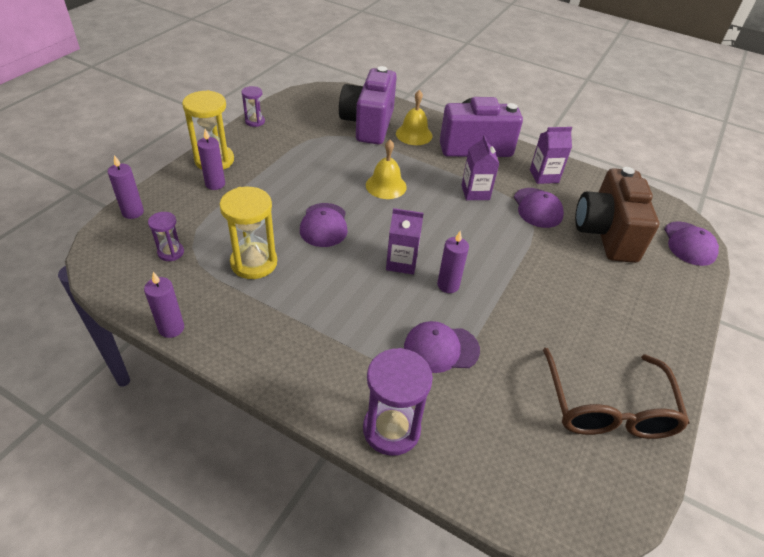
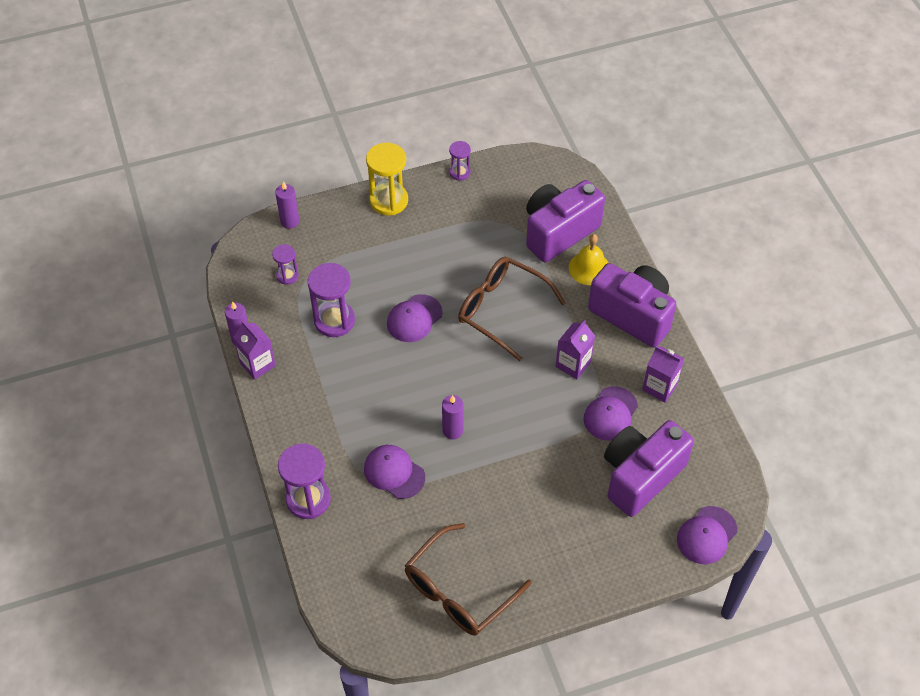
camera: 45 degrees right, 10 degrees up
purple candle [197,129,225,190] -> none
yellow hourglass [219,187,277,279] -> purple hourglass [308,263,355,337]
yellow bell [366,140,407,199] -> brown glasses [458,257,566,361]
purple carton [386,208,424,275] -> purple carton moved to [233,321,276,380]
brown camera [575,167,659,263] -> purple camera [604,420,694,517]

